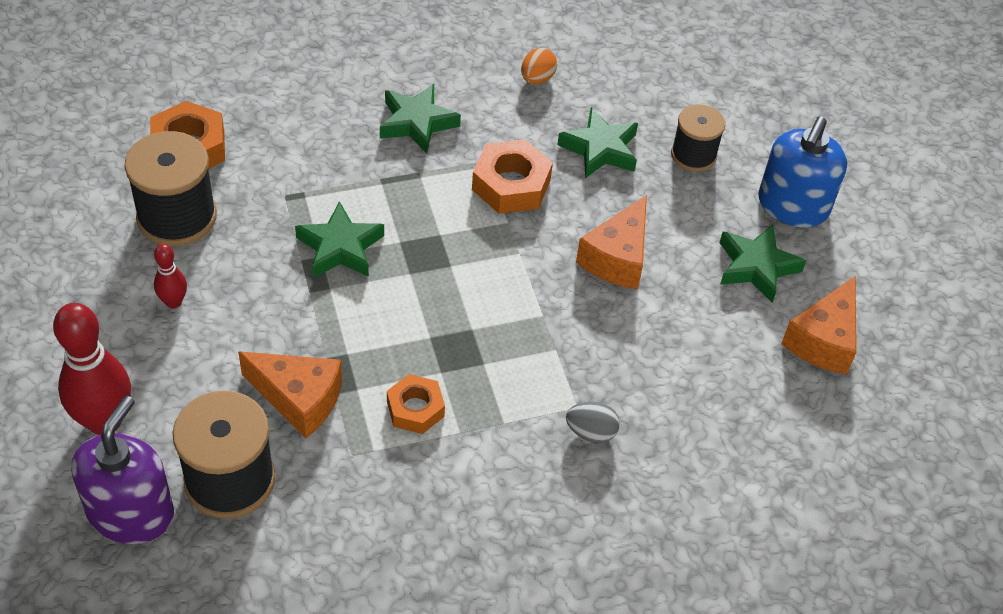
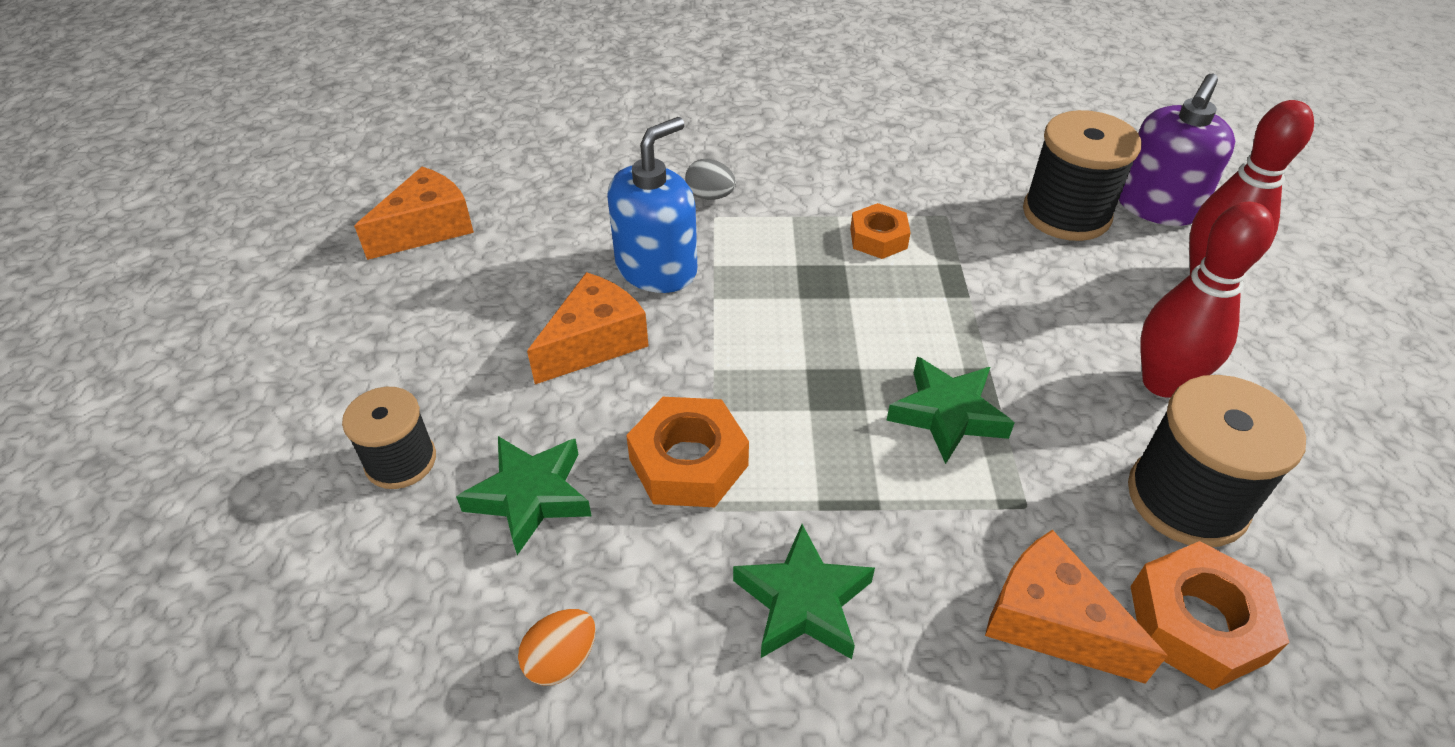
camera: 160 degrees left, 5 degrees down
red bowling pin [154,244,187,308] -> red bowling pin [1140,202,1274,398], size x1.99
orange cheese [238,351,342,438] -> orange cheese moved to [985,530,1168,684]
green star [720,224,806,303] -> none
blue soap dispenser [758,116,847,227] -> blue soap dispenser moved to [607,117,697,293]

